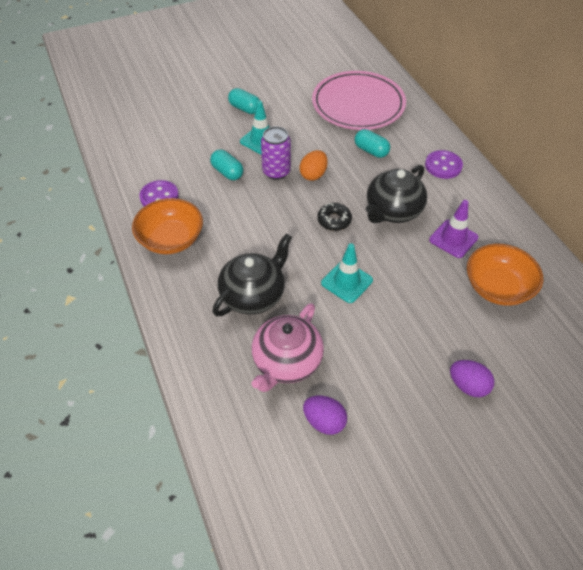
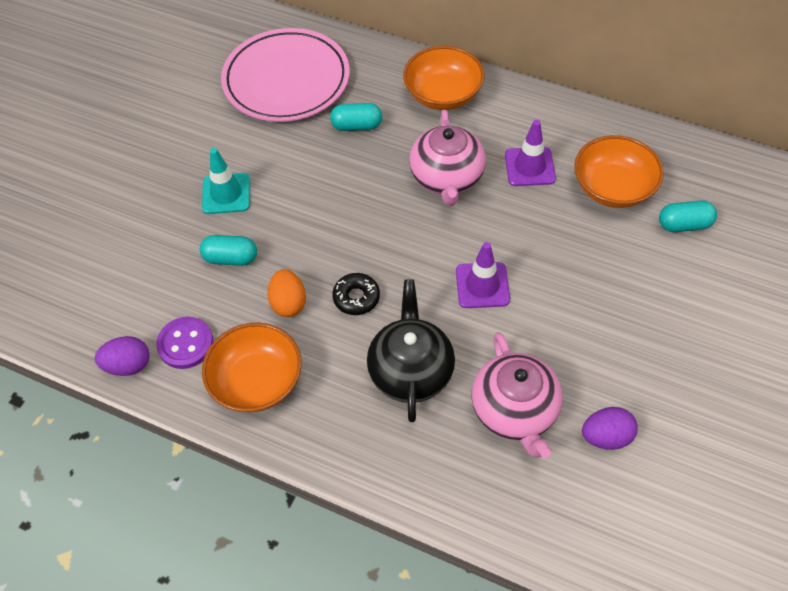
camera: 40 degrees left, 5 degrees up
turquoise capsule [228,88,259,114] -> turquoise capsule moved to [659,200,717,232]
purple can [261,126,291,180] -> none
orange egg [300,150,328,181] -> orange egg moved to [267,269,306,317]
black donut [317,203,352,231] -> black donut moved to [332,273,380,315]
turquoise traffic cone [321,243,373,303] -> purple traffic cone [456,242,510,308]
black teapot [366,165,427,223] -> pink teapot [409,110,486,206]
purple button [425,150,463,179] -> orange bowl [403,46,485,110]
purple egg [450,360,494,397] -> purple egg moved to [95,336,149,376]

